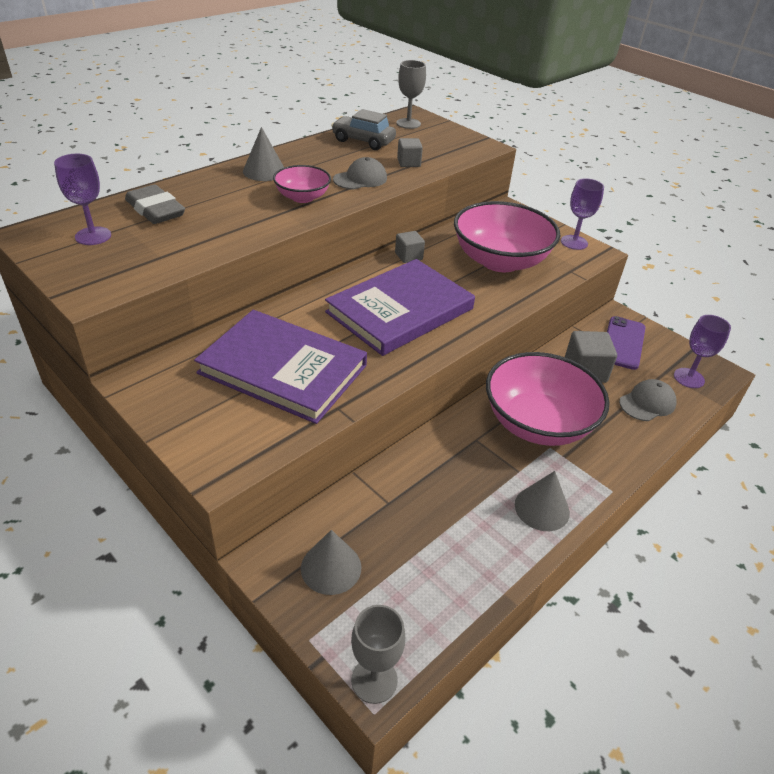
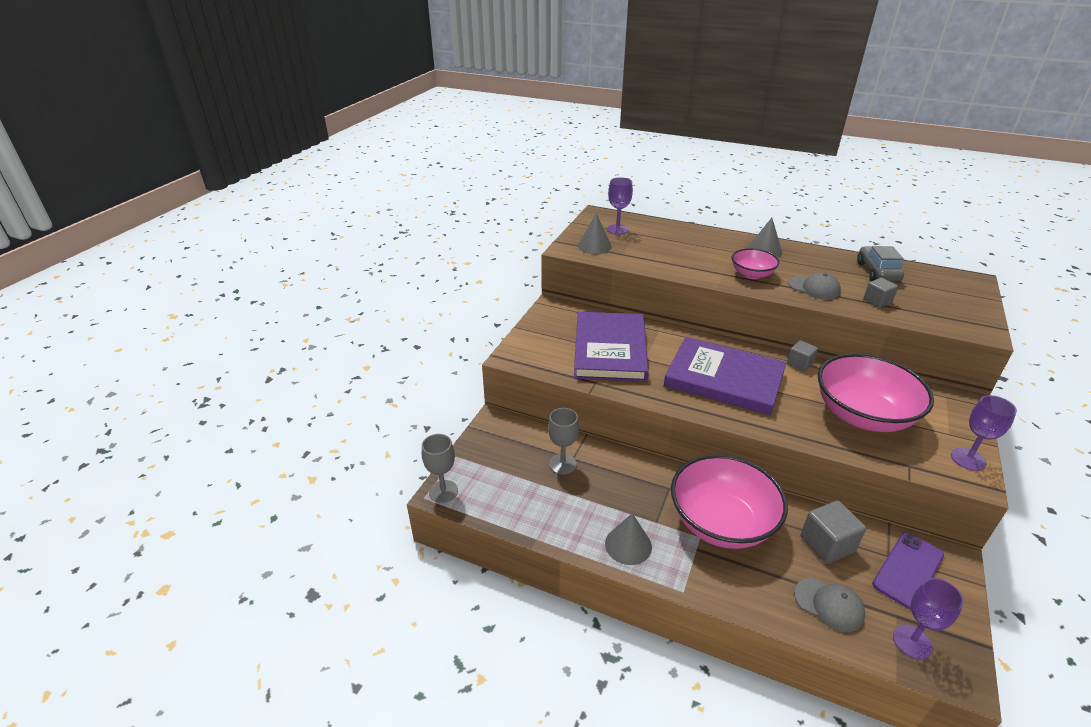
camera: 70 degrees right, 5 degrees down
grey eraser [125,184,185,224] -> none
grey cone [301,530,361,595] -> grey cone moved to [578,213,612,254]
grey goblet [396,60,426,129] -> grey goblet moved to [548,408,579,474]
purple phone [607,316,646,370] -> purple phone turned 45 degrees counterclockwise [872,532,944,609]

